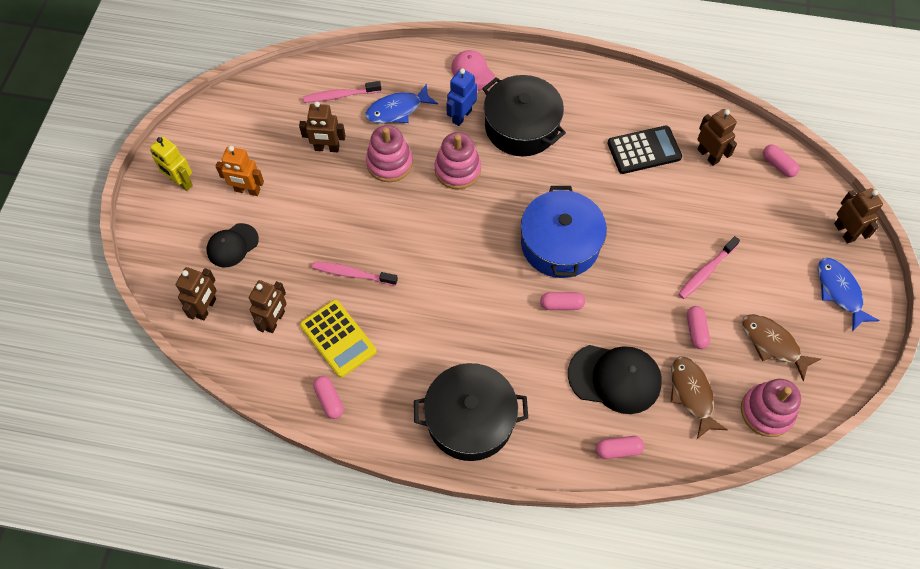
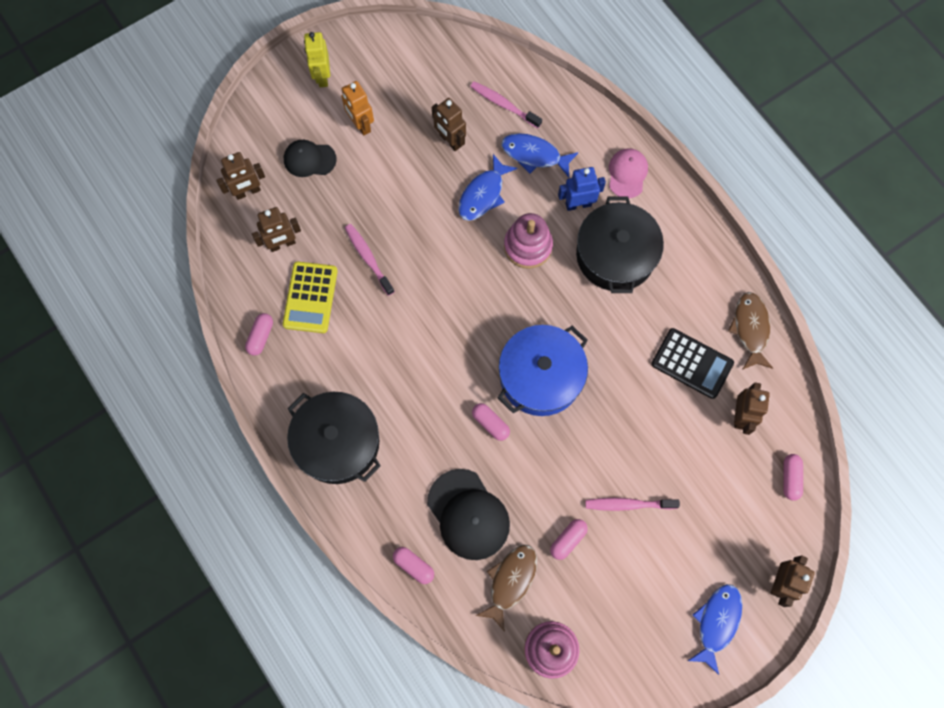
camera: 45 degrees right, 10 degrees up
pink stacking toy [366,125,413,182] -> blue fish [458,154,518,221]
brown fish [742,314,821,381] -> brown fish moved to [728,292,773,370]

